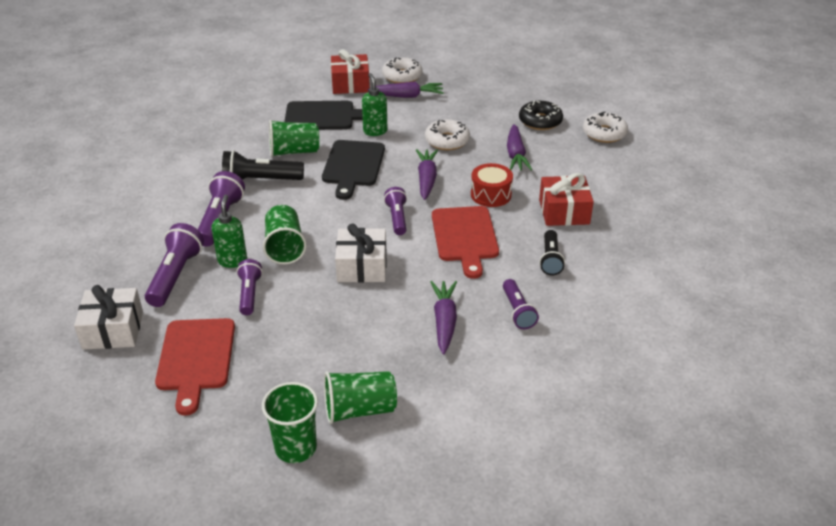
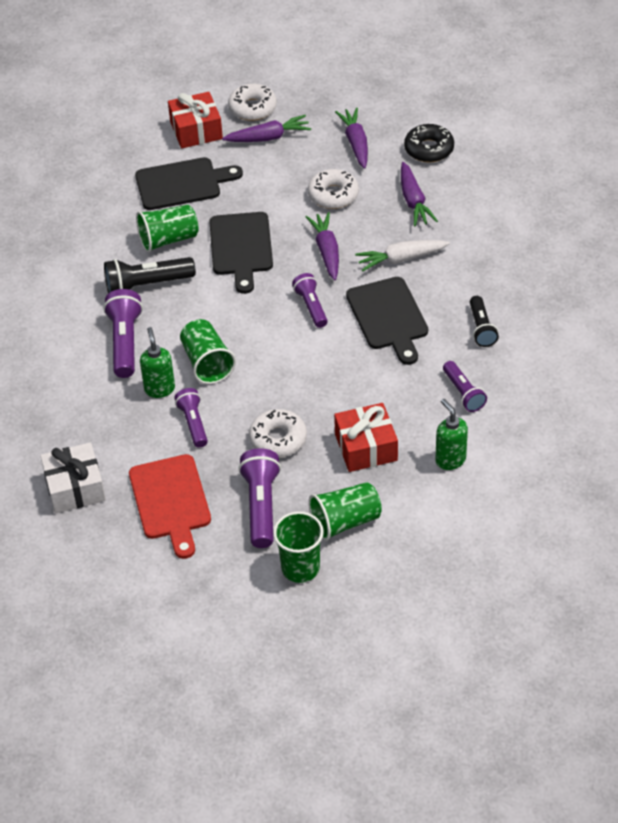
camera: 10 degrees left, 10 degrees up
purple flashlight [145,223,204,307] -> purple flashlight moved to [238,448,281,548]
white gift [335,224,387,283] -> none
green soap dispenser [362,73,388,136] -> green soap dispenser moved to [435,399,468,470]
purple carrot [430,281,457,354] -> purple carrot moved to [335,108,368,169]
red cutting board [432,206,499,279] -> black cutting board [346,277,428,365]
red drum [471,163,513,207] -> white carrot [355,240,450,271]
red gift [539,173,594,226] -> red gift moved to [334,403,398,472]
white donut [583,112,628,143] -> white donut moved to [249,409,307,458]

